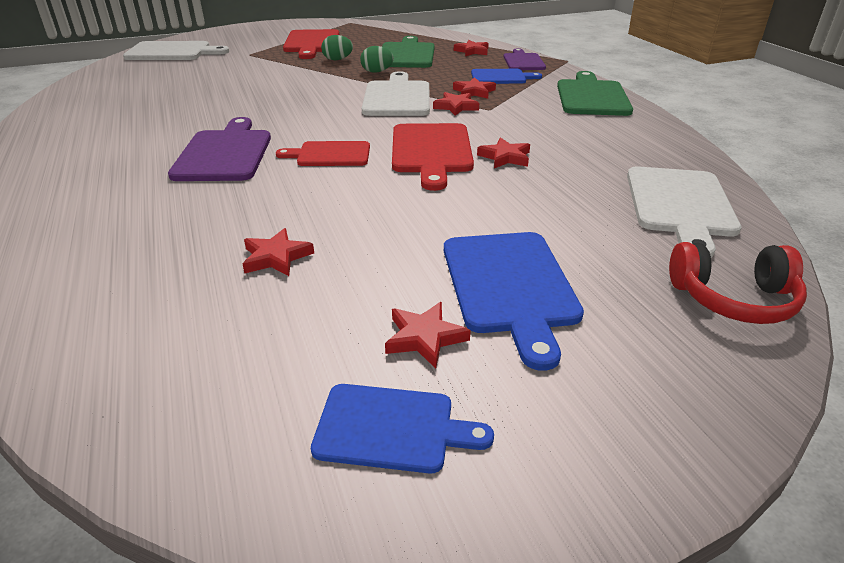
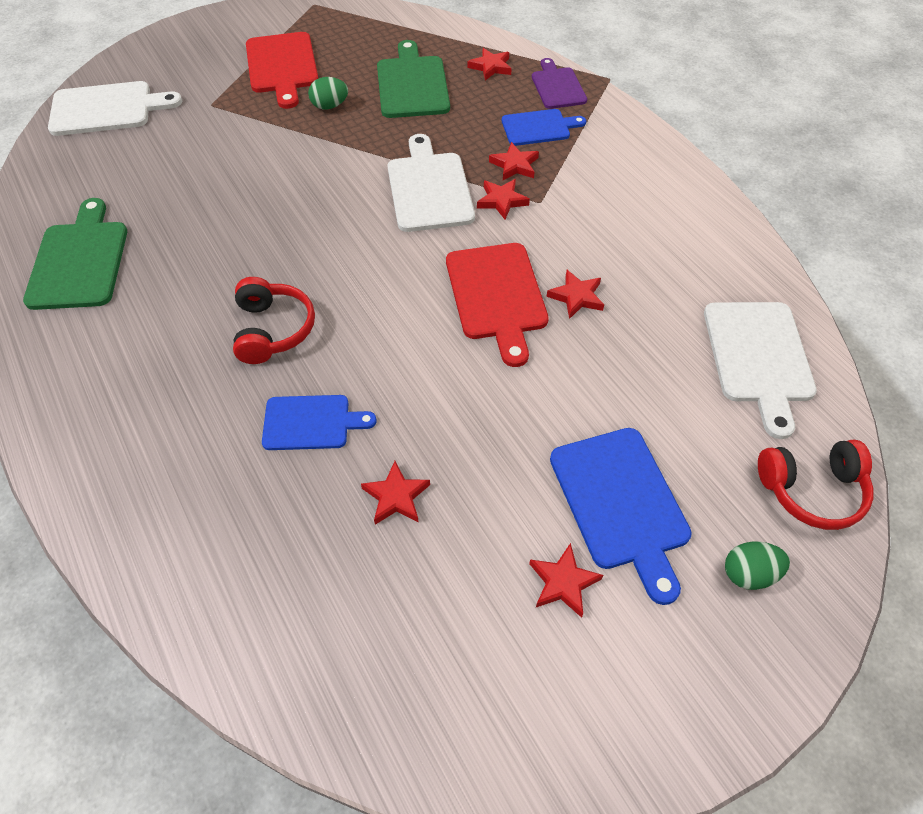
camera: 10 degrees left, 20 degrees up
purple cutting board [168,117,271,181] -> red headphones [233,277,315,364]
red cutting board [276,141,370,166] -> none
blue cutting board [311,384,494,474] -> blue cutting board moved to [262,395,377,450]
green egg [360,46,394,73] -> green egg moved to [725,542,790,590]
green cutting board [557,71,633,116] -> green cutting board moved to [23,198,127,310]

